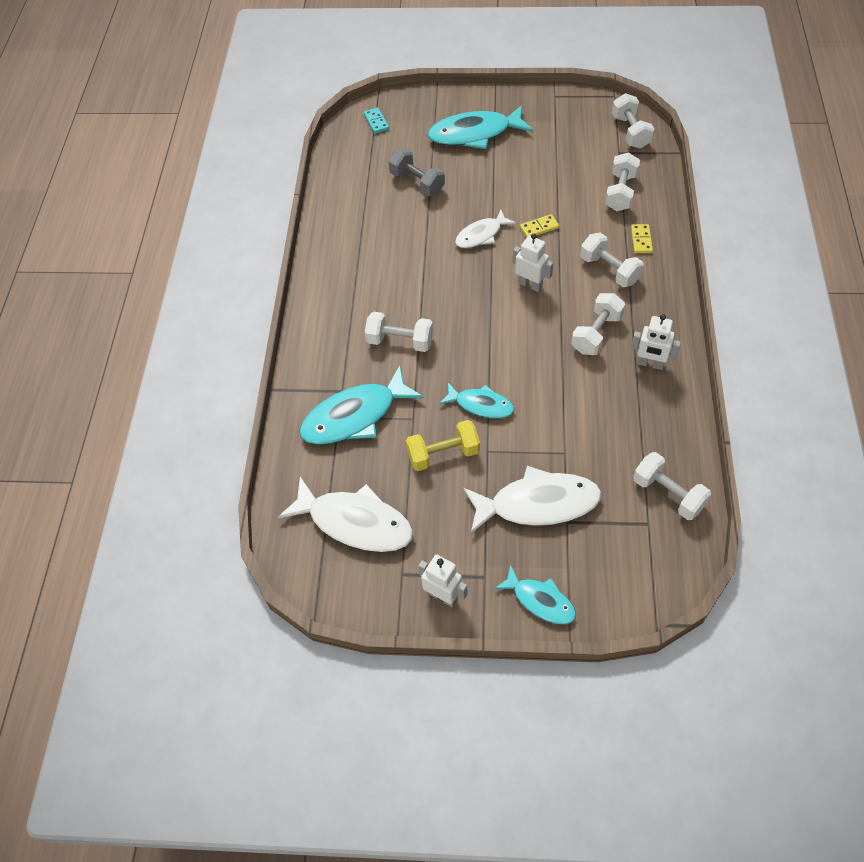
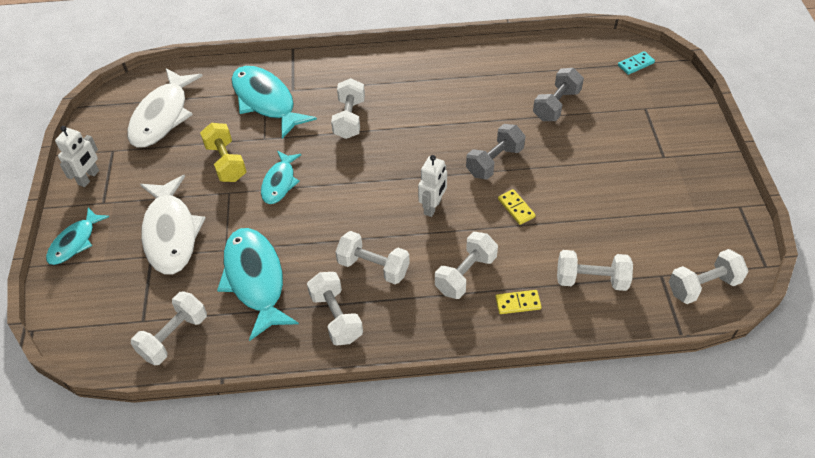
camera: 80 degrees right, 5 degrees down
turquoise fish [428,105,533,149] -> turquoise fish moved to [217,228,299,341]
white fish [455,210,516,248] -> grey dumbbell [466,124,525,180]
white robot [631,314,681,370] -> white dumbbell [307,272,363,346]

